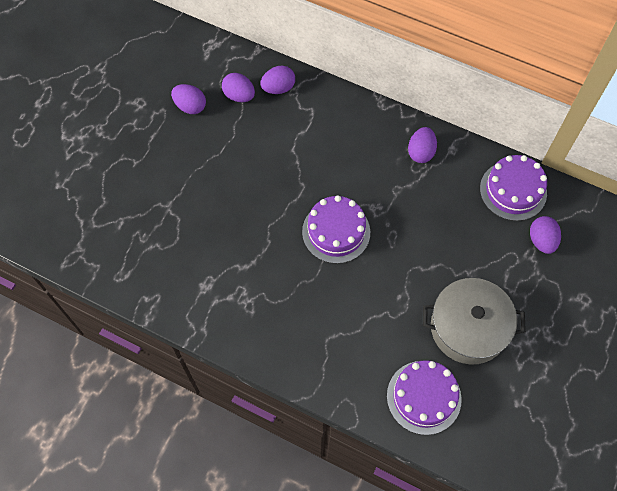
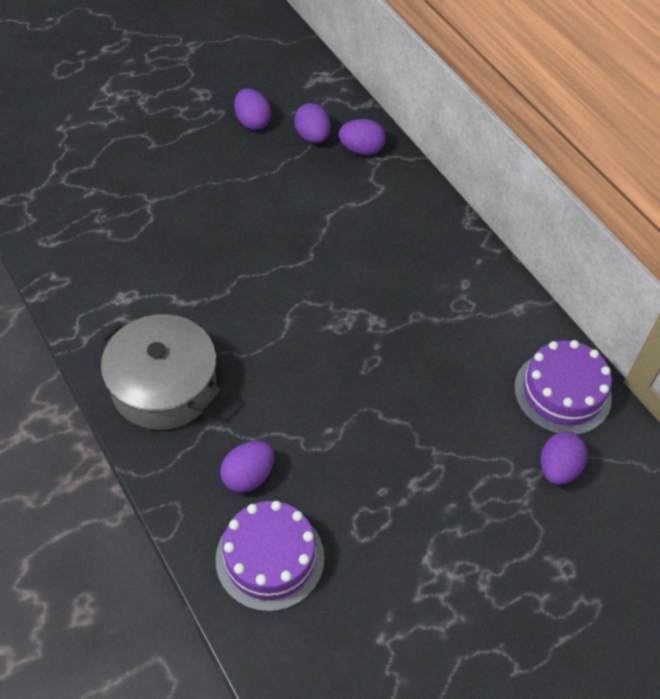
camera: 30 degrees right, 10 degrees down
purple cake [302,196,370,264] -> none
purple egg [408,127,437,163] -> purple egg moved to [220,441,275,493]
grey pot [423,278,526,364] -> grey pot moved to [99,314,222,430]

